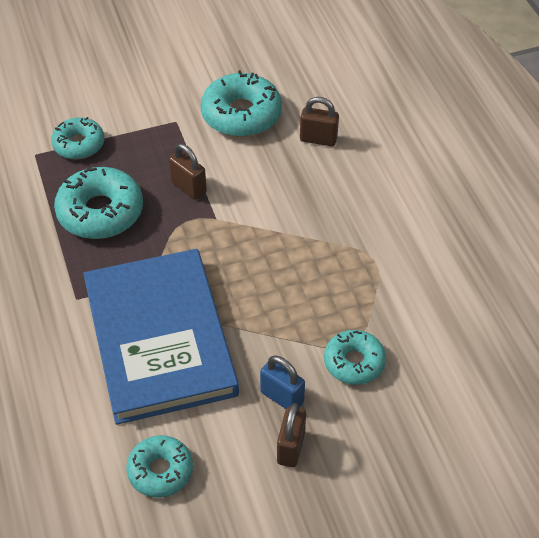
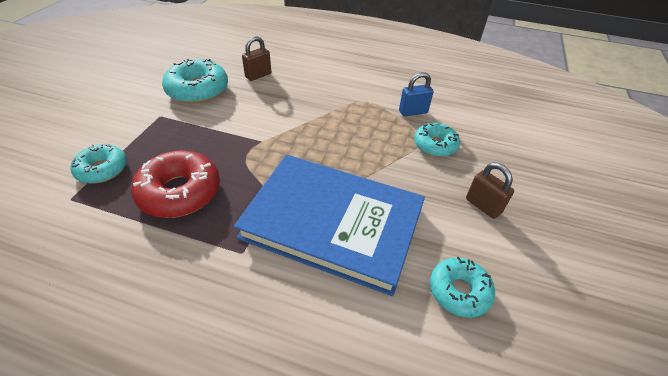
camera: 55 degrees left, 5 degrees down
turquoise donut [54,167,143,239] -> red donut [131,150,220,218]
brown padlock [169,144,207,200] -> none
blue padlock [260,355,305,409] -> blue padlock moved to [399,72,434,117]

